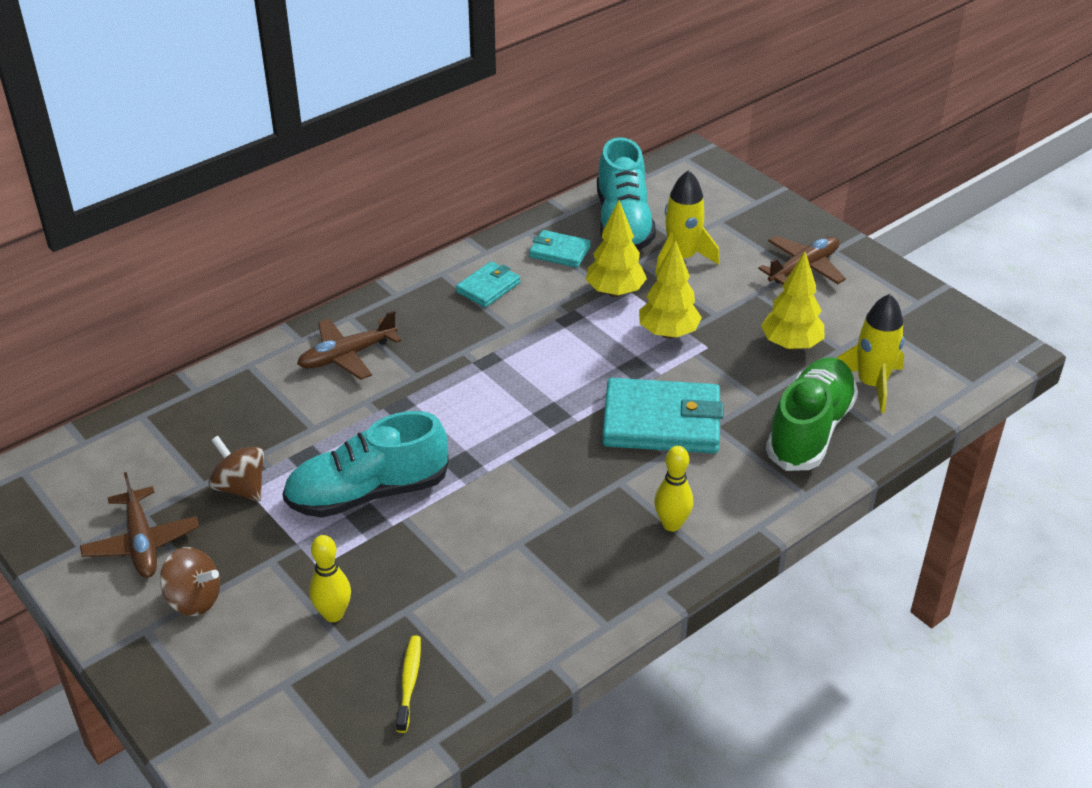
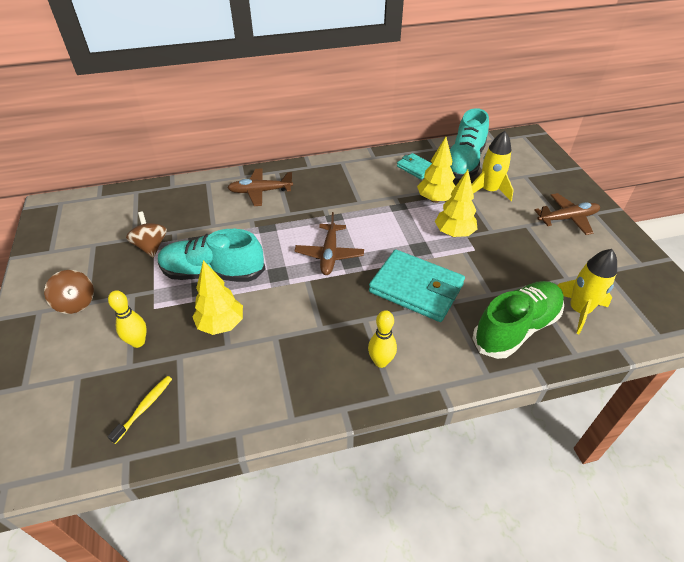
camera: 25 degrees right, 5 degrees up
brown plane [80,472,199,578] -> brown plane moved to [295,212,364,275]
turquoise wallet [456,261,520,307] -> none
yellow tree [761,252,824,350] -> yellow tree moved to [193,260,243,335]

